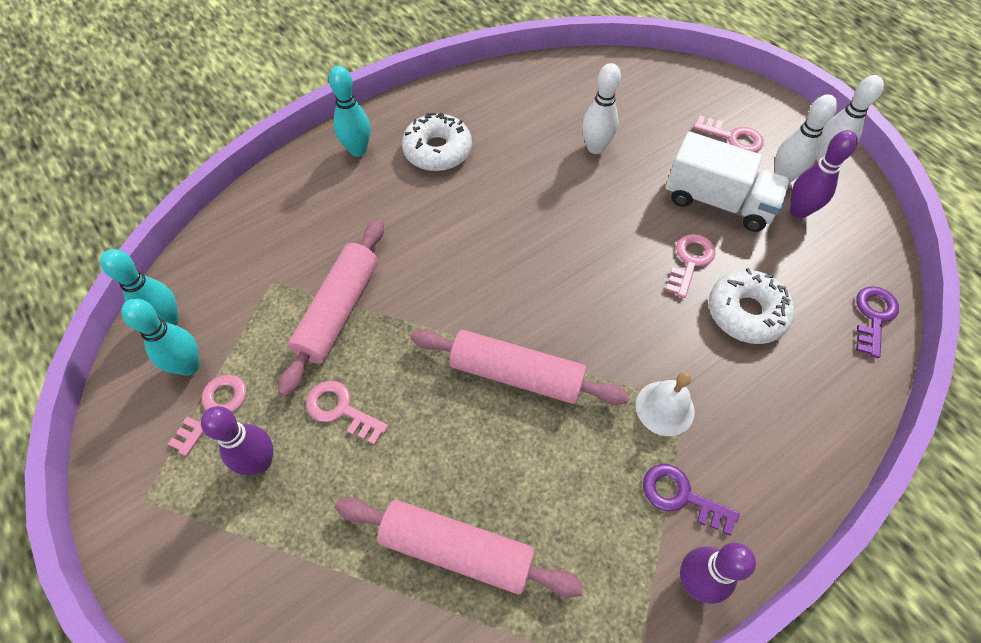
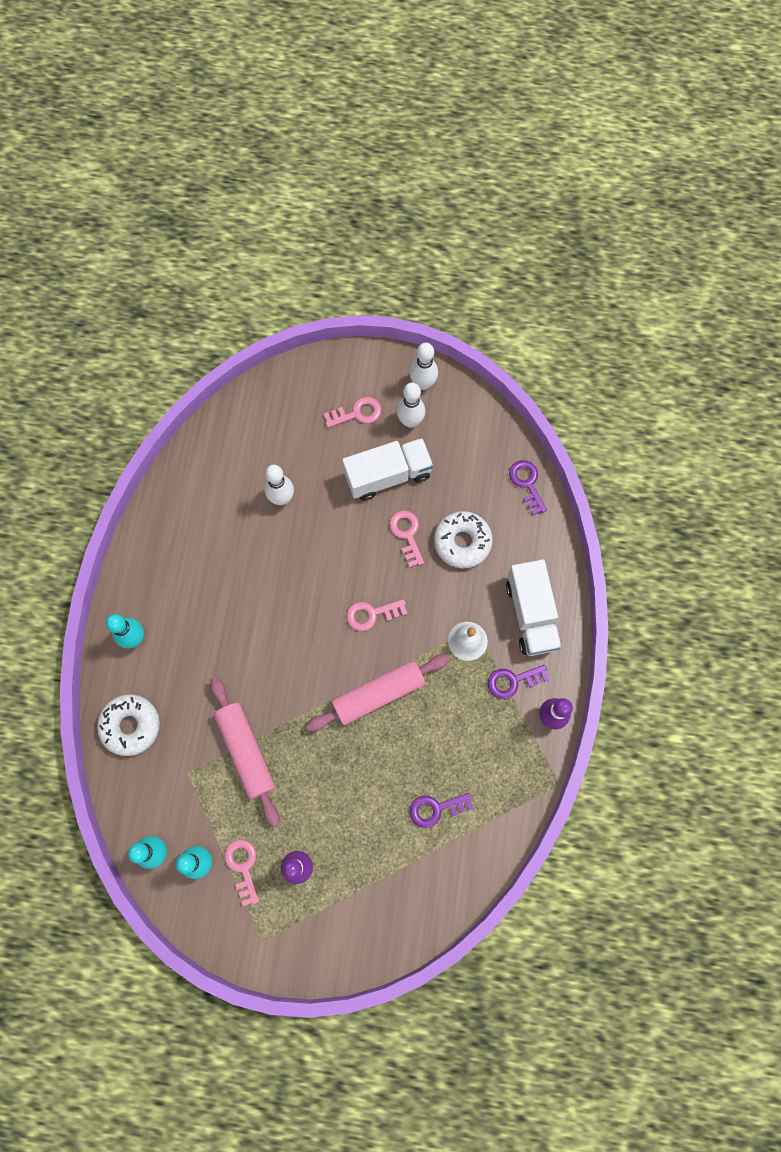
camera: 45 degrees left, 15 degrees up
pink key [306,381,389,445] -> pink key moved to [347,599,407,631]
pink rolling pin [335,497,584,598] -> purple key [410,793,473,828]
white donut [402,113,472,171] -> white donut moved to [97,694,160,756]
purple bowling pin [790,130,858,218] -> none
none -> white truck [506,559,562,656]

